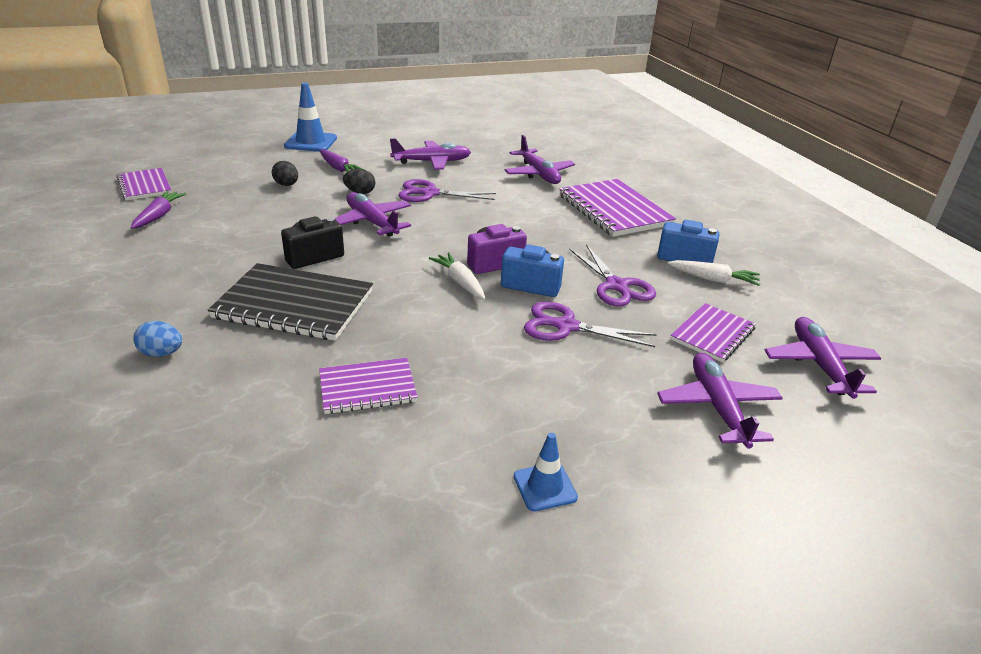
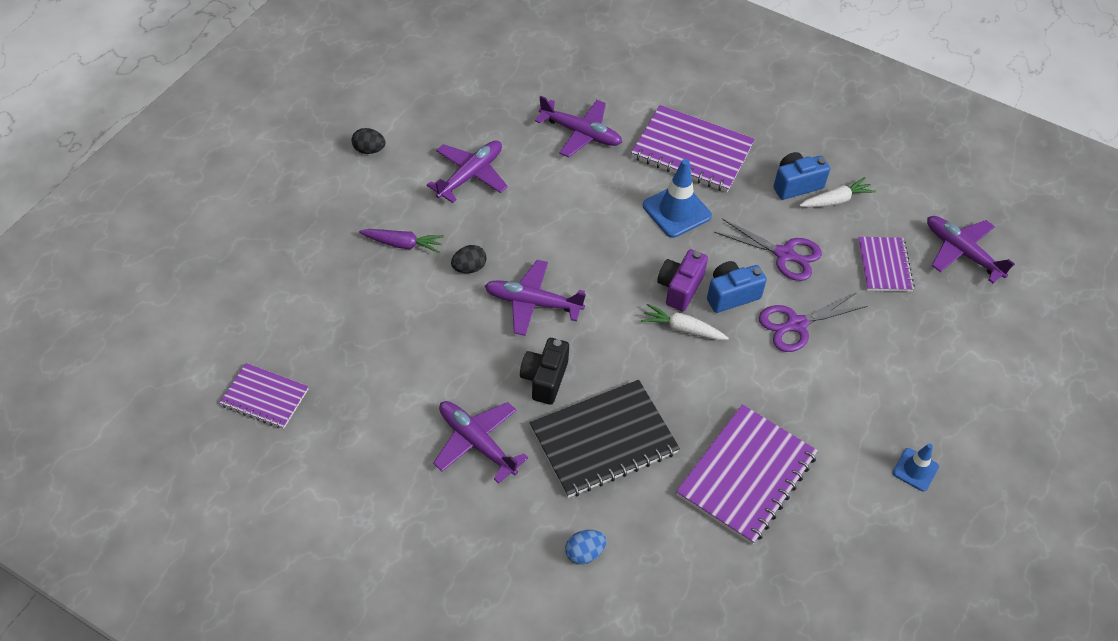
camera: 40 degrees left, 20 degrees up
purple carrot [131,191,187,229] -> none
black egg [272,161,298,186] -> black egg moved to [352,128,386,154]
blue traffic cone [284,83,337,152] -> blue traffic cone moved to [643,159,712,238]
purple notebook [319,358,418,414] -> purple notebook [676,404,818,545], size x1.70
purple scissors [398,179,496,202] -> none
purple plane [657,353,783,449] -> purple plane moved to [433,401,528,484]

